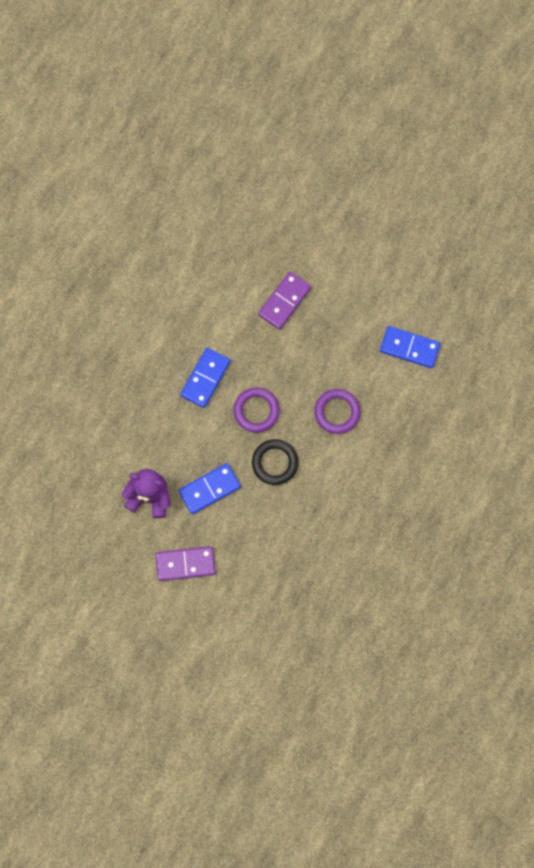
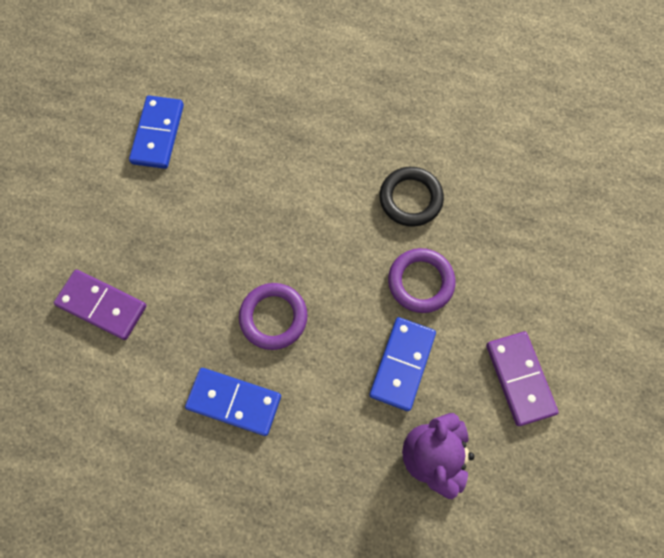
camera: 100 degrees left, 5 degrees down
blue domino [178,463,241,514] -> blue domino turned 60 degrees clockwise [369,317,436,411]
black ring [252,439,298,485] -> black ring moved to [380,167,444,227]
purple ring [314,389,361,434] -> purple ring moved to [388,248,455,313]

